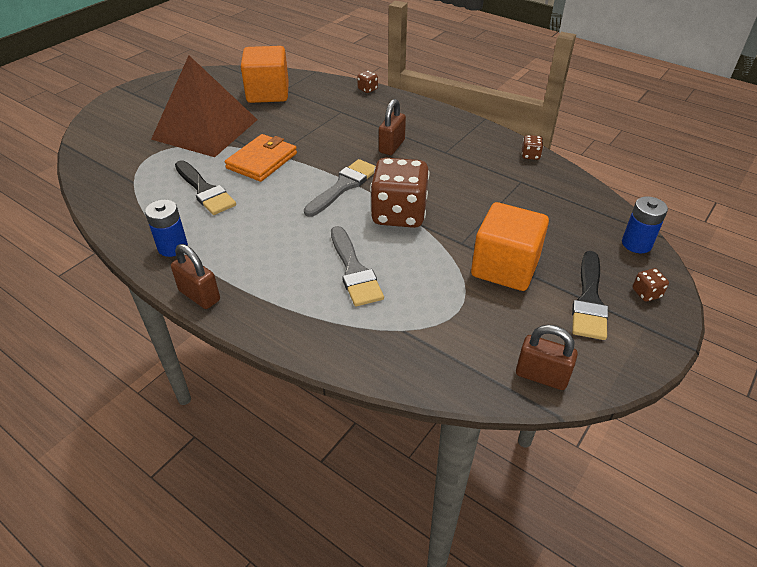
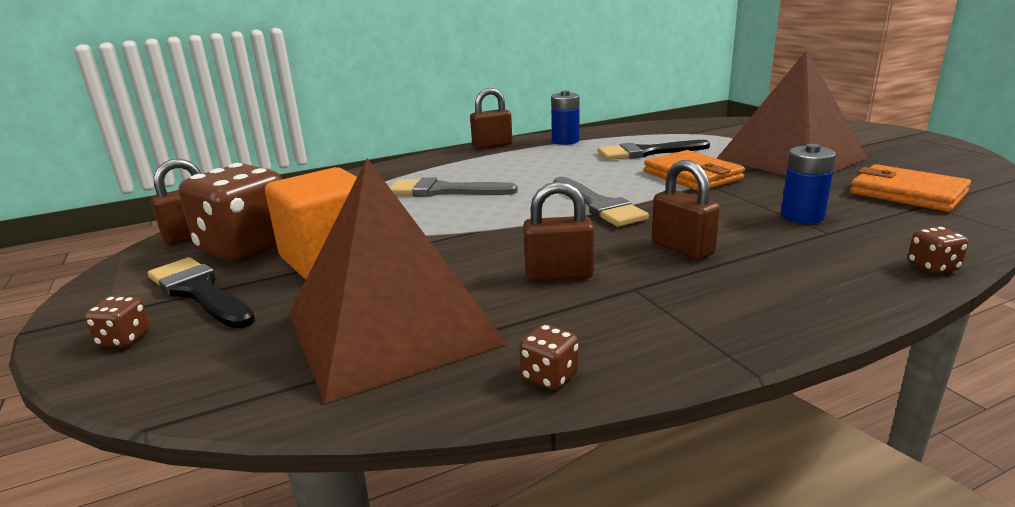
camera: 120 degrees right, 20 degrees down
orange cube [241,46,289,103] -> orange wallet [850,164,971,212]
brown dice [370,158,430,228] -> brown dice moved to [179,163,282,262]
blue battery [622,196,668,253] -> blue battery moved to [781,144,836,224]
none -> brown pyramid [289,158,507,403]
none -> brown padlock [523,182,594,281]

